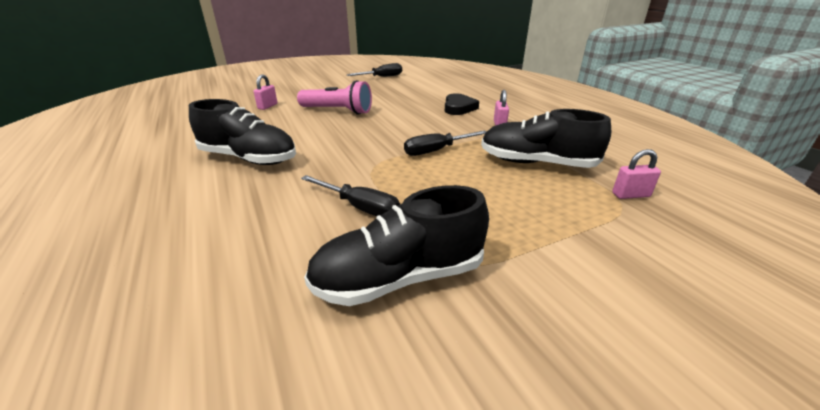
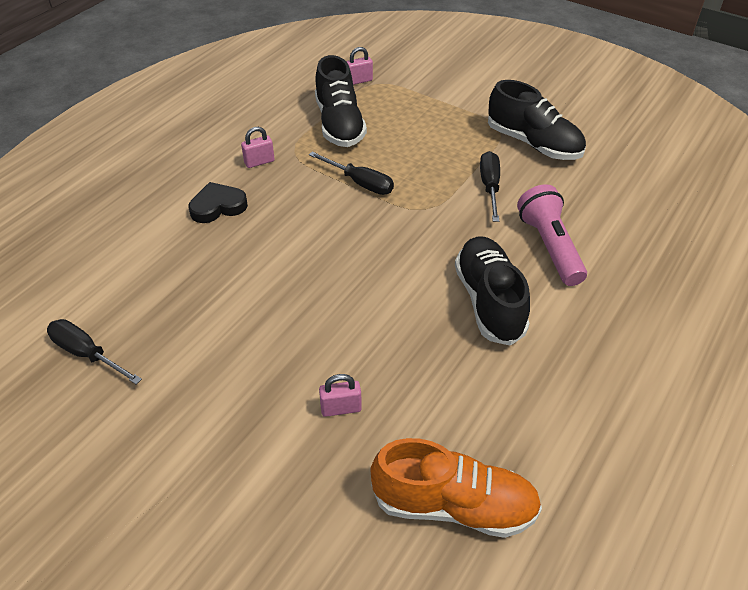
camera: 120 degrees left, 15 degrees up
pink flashlight [297,80,372,115] -> pink flashlight moved to [517,184,587,286]
pink padlock [612,149,661,199] -> pink padlock turned 75 degrees counterclockwise [346,47,373,85]
none -> orange shoe [370,438,542,538]

